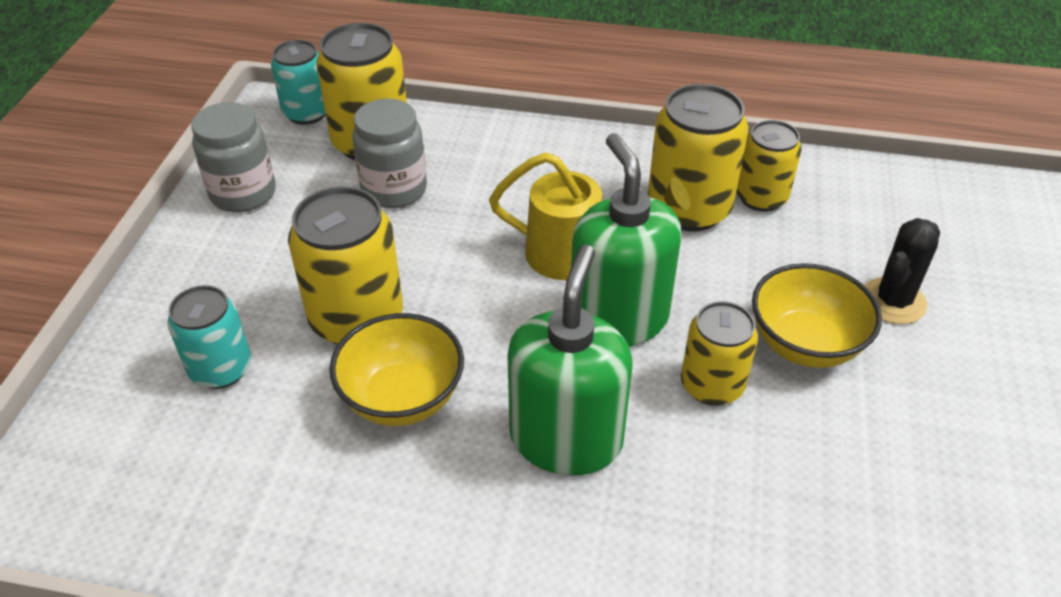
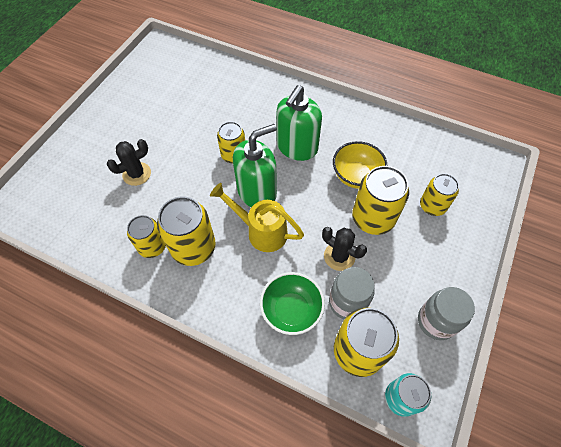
camera: 165 degrees left, 15 degrees up
turquoise can [167,285,251,389] -> yellow can [420,174,459,216]
green soap dispenser [571,133,681,347] -> green soap dispenser turned 120 degrees counterclockwise [233,124,277,207]
yellow bowl [752,263,882,368] -> none
none -> green bowl [260,272,325,335]
none -> black cactus [322,227,367,271]

